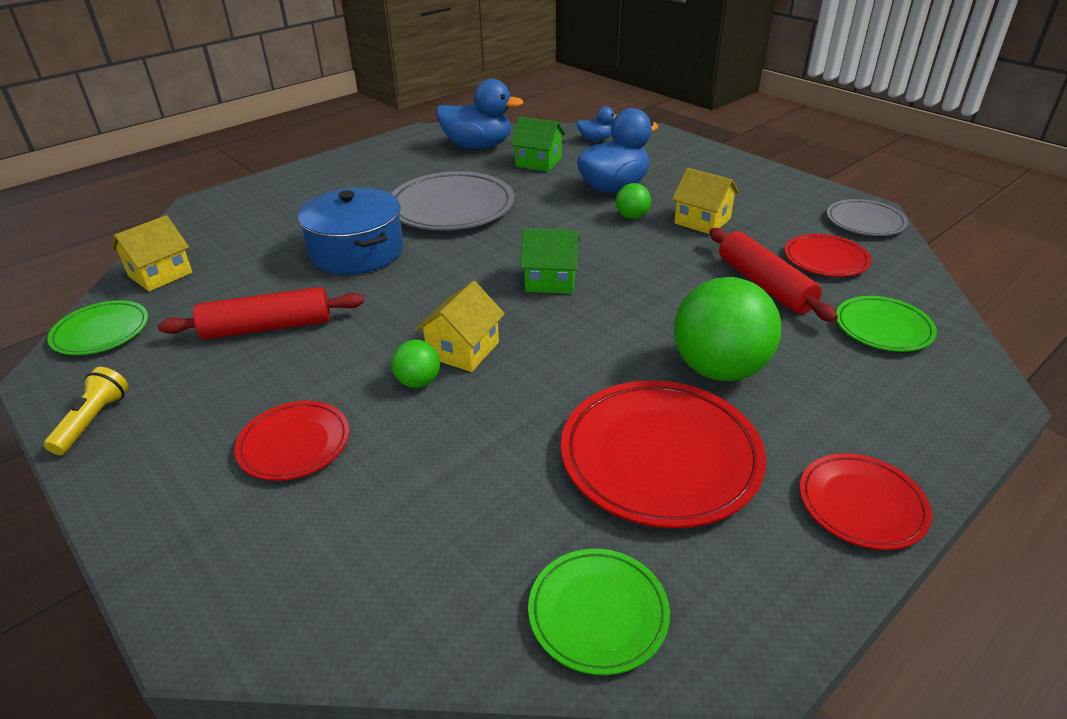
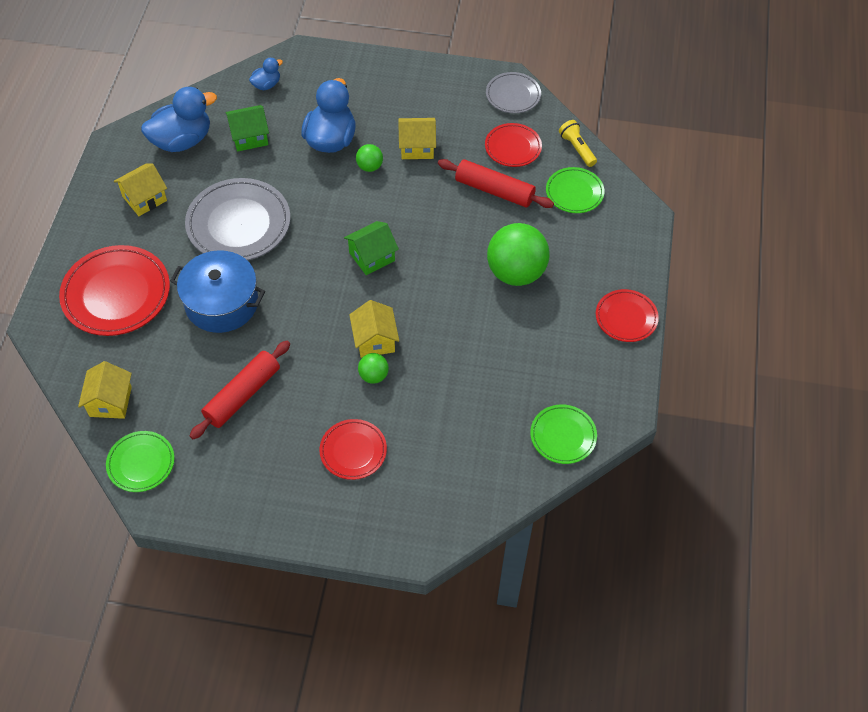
camera: 40 degrees left, 20 degrees up
yellow flashlight [44,367,129,455] -> yellow flashlight moved to [559,120,597,167]
red plate [561,380,766,528] -> red plate moved to [59,245,170,336]
none -> yellow house [114,163,167,216]

